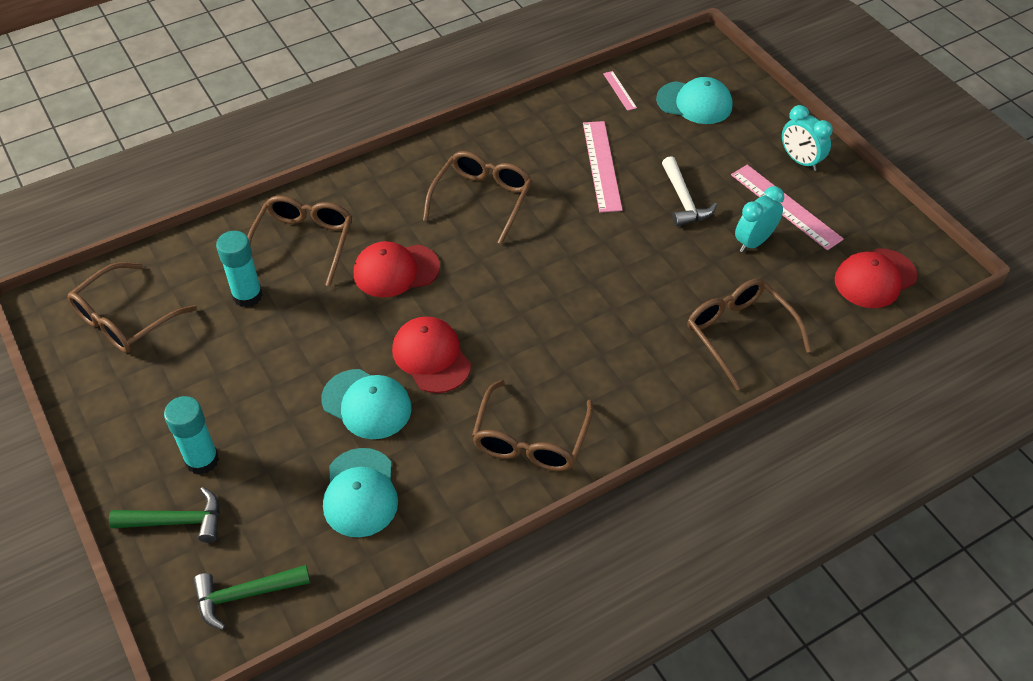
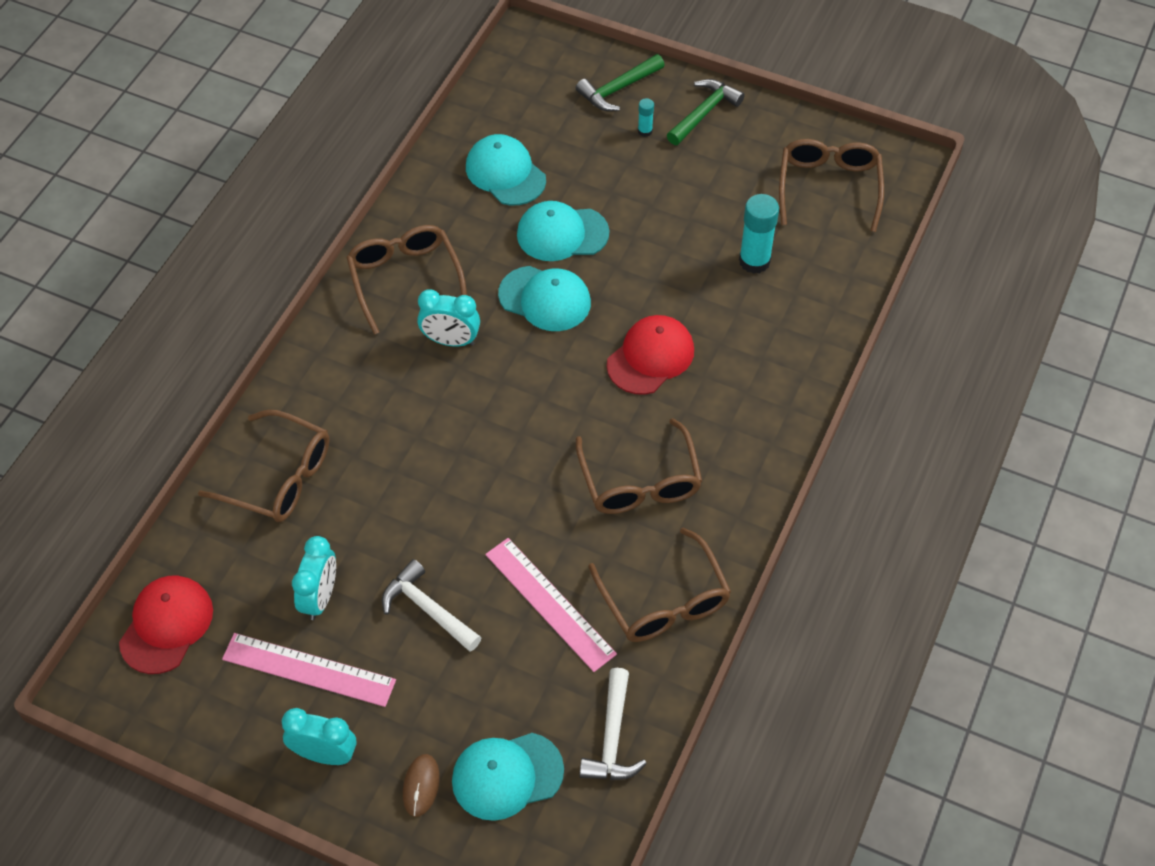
camera: 145 degrees right, 5 degrees up
turquoise glue stick [164,396,219,475] -> turquoise glue stick [638,98,654,137], size x0.49
green hammer [193,565,310,630] -> green hammer moved to [667,79,745,145]
brown glasses [247,196,352,286] -> brown glasses moved to [588,527,731,642]
red cap [392,316,471,393] -> turquoise cap [498,266,591,331]
pink ruler [603,71,637,111] -> white hammer [579,668,647,780]
none -> brown mouse [403,754,440,817]
none -> turquoise clock [417,289,480,347]

